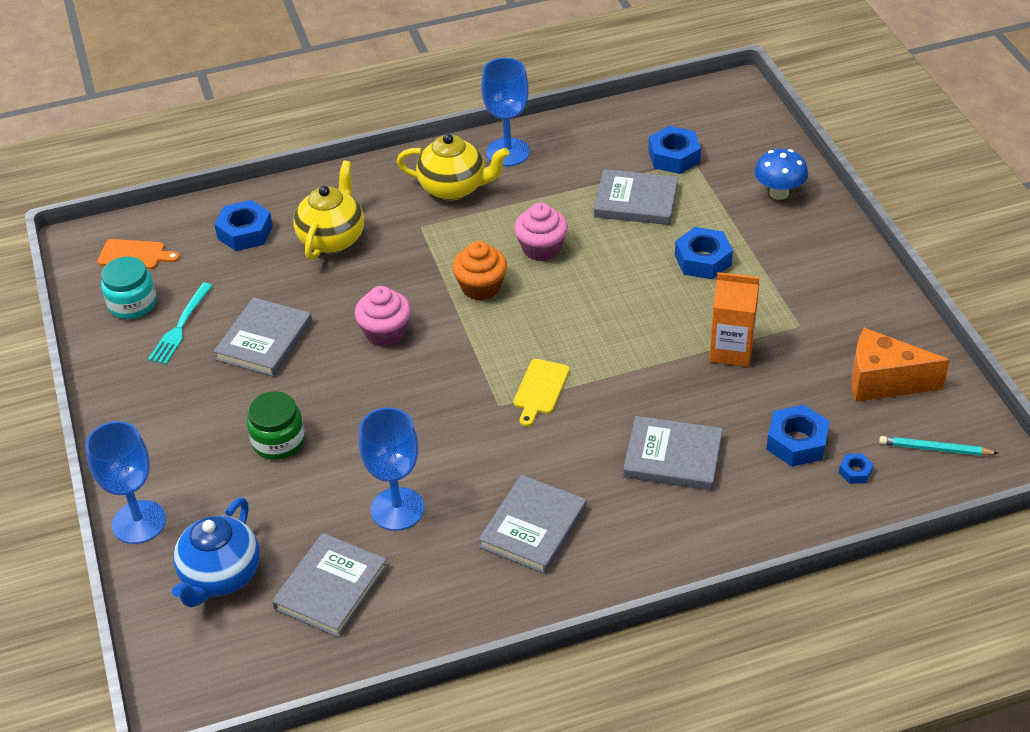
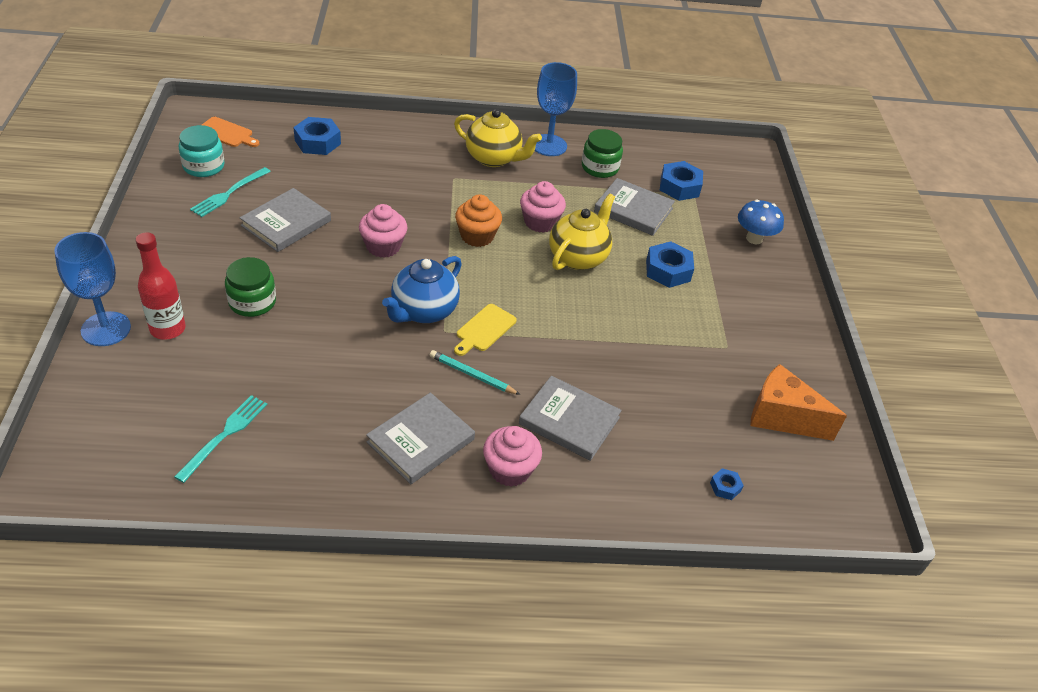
camera: 10 degrees right, 0 degrees up
blue teapot [172,497,260,607] -> blue teapot moved to [382,256,462,323]
grey book [272,533,388,637] -> turquoise fork [174,395,268,483]
yellow teapot [293,160,364,260] -> yellow teapot moved to [549,193,615,270]
blue goblet [359,407,424,531] -> none
orange carton [709,272,759,367] -> none
blue nut [766,405,830,467] -> none
turquoise pencil [879,436,999,456] -> turquoise pencil moved to [430,350,520,395]
none -> red bottle [136,232,186,340]
none -> pink cupcake [483,426,542,487]
none -> green jar [582,129,623,178]

